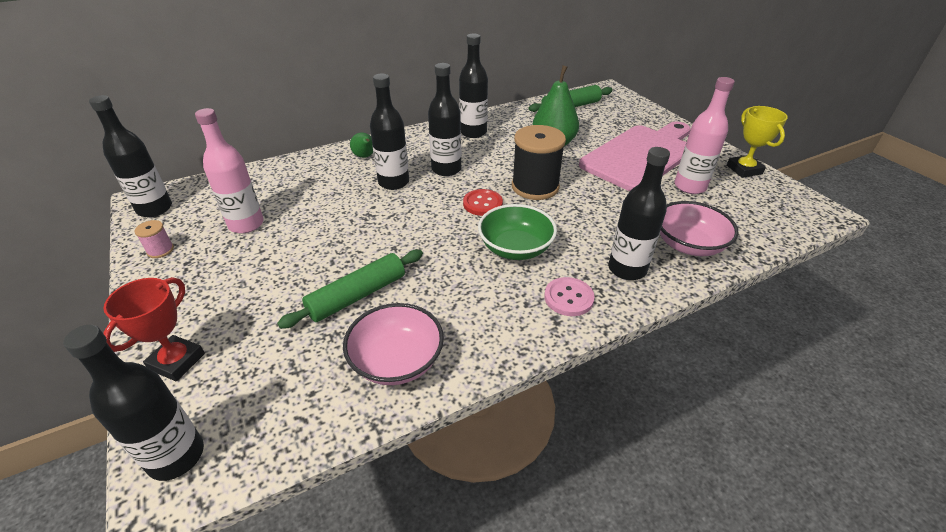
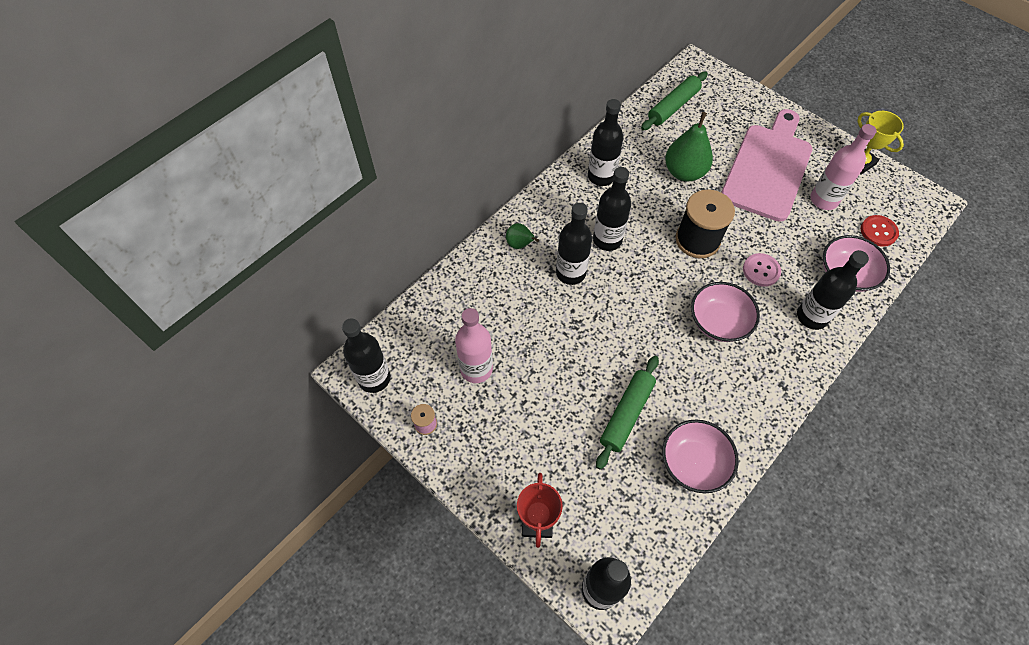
camera: 20 degrees left, 20 degrees up
red button [463,189,503,216] -> red button moved to [861,215,899,247]
green bowl [478,204,557,260] -> pink bowl [691,282,760,342]
pink button [544,277,595,316] -> pink button moved to [743,253,781,287]

